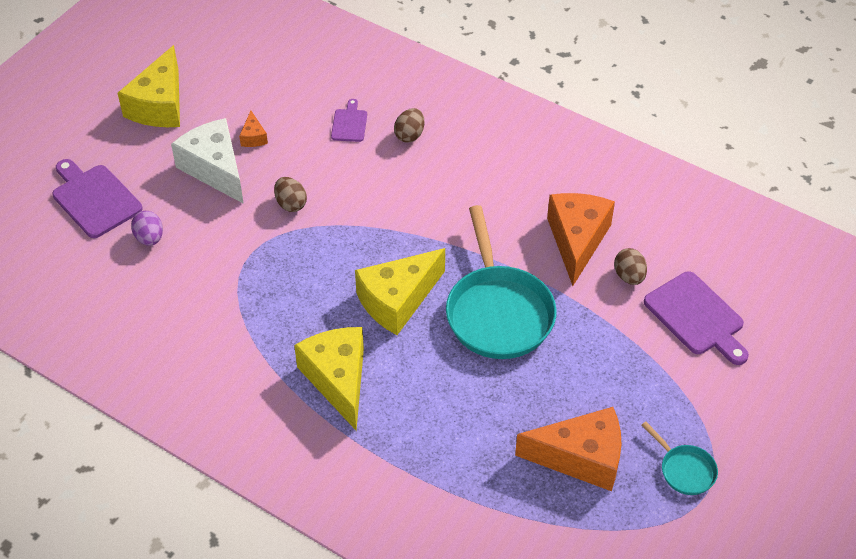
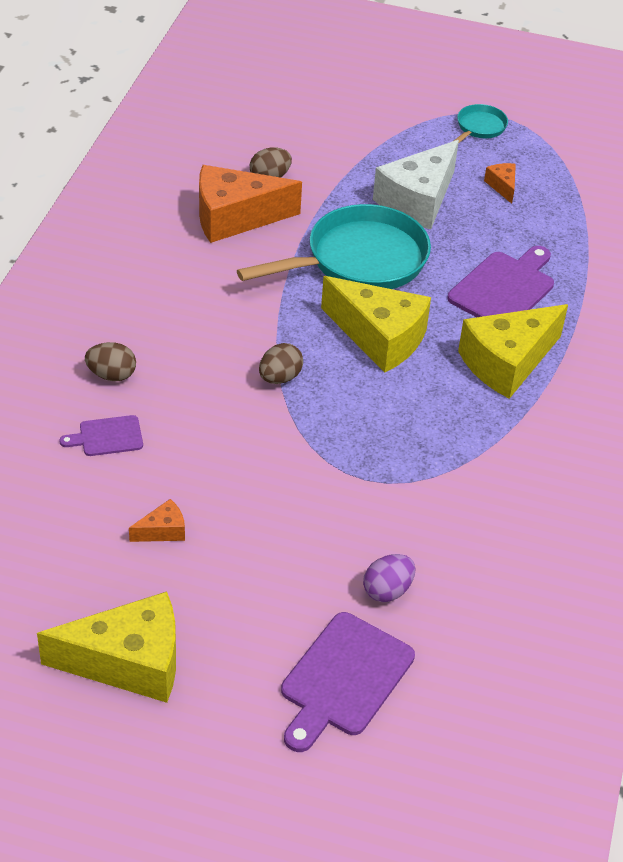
camera: 110 degrees left, 5 degrees down
white cheese [171,118,244,204] -> white cheese moved to [373,140,459,229]
brown egg [274,177,307,212] -> brown egg moved to [259,343,303,384]
orange cheese [515,407,622,491] -> orange cheese [484,163,516,204], size x0.44
purple cutting board [644,271,749,365] -> purple cutting board moved to [447,246,554,317]

